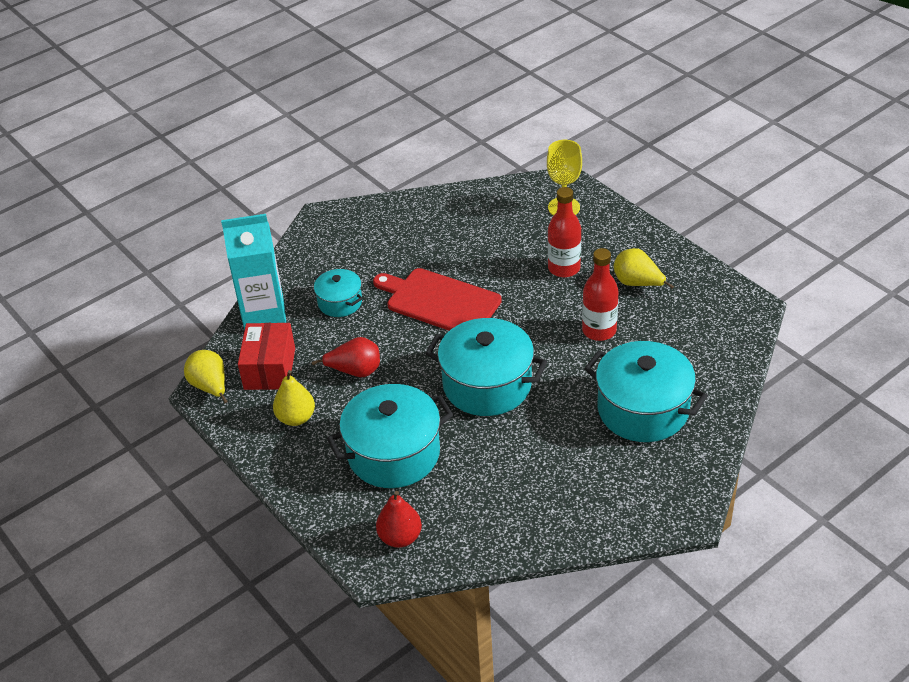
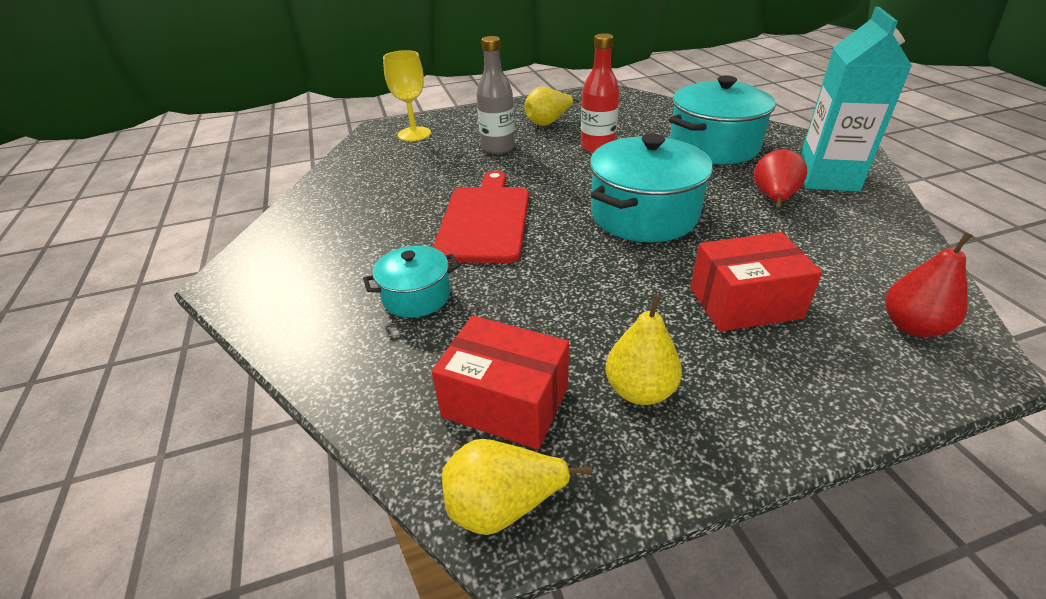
camera: 70 degrees left, 5 degrees down
turquoise carton [221,214,286,331] -> turquoise carton moved to [800,7,912,192]
red pear [312,337,380,377] -> red pear moved to [754,149,807,210]
turquoise pot [327,384,453,488] -> red box [690,232,822,332]
red cutting board [373,268,502,331] -> red cutting board turned 135 degrees clockwise [433,171,529,263]
red bottle [548,187,581,277] -> grey bottle [476,36,515,154]

